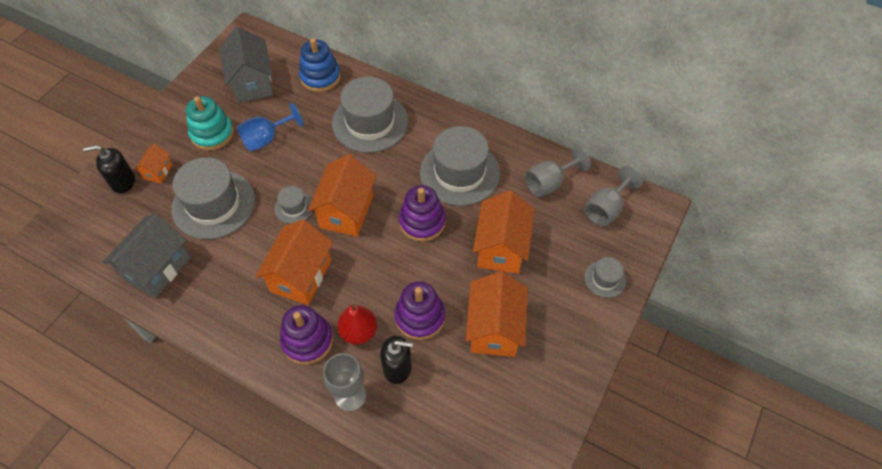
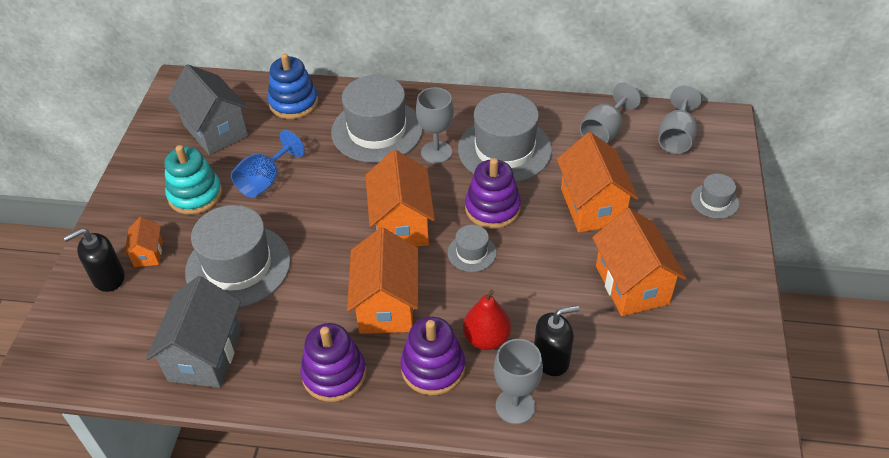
camera: 20 degrees left, 10 degrees down
grey hat [275,186,313,224] -> grey hat moved to [448,225,497,272]
purple stacking toy [394,281,445,340] -> purple stacking toy moved to [300,323,366,402]
none -> grey goblet [416,87,454,164]

